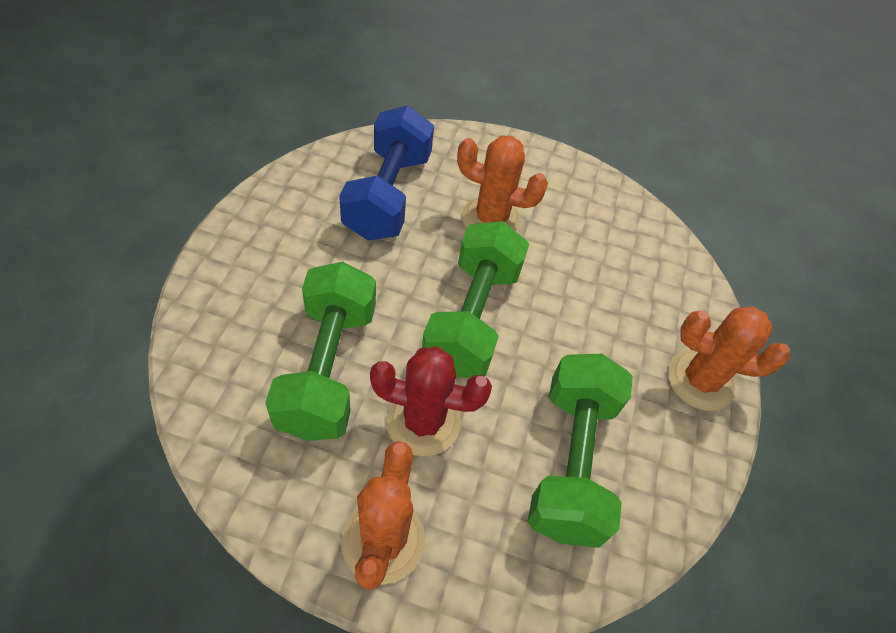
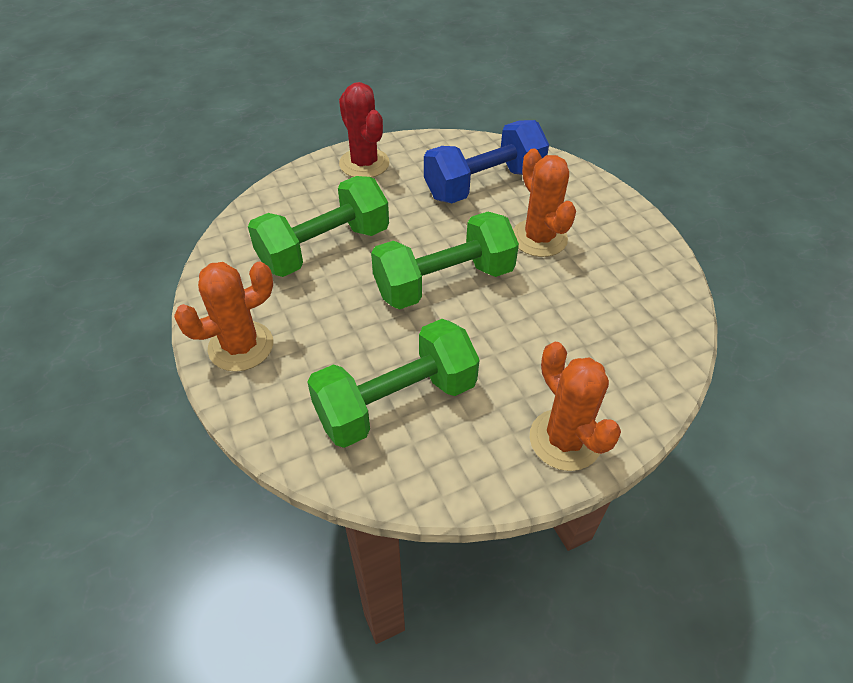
camera: 55 degrees right, 5 degrees down
red cactus [370,346,492,456] -> red cactus moved to [339,82,390,178]

